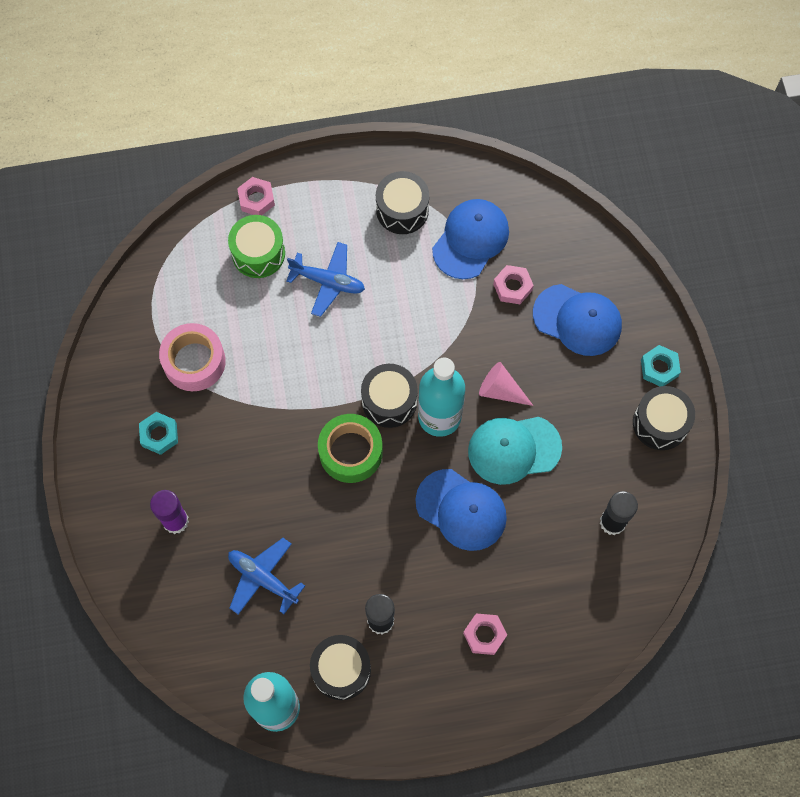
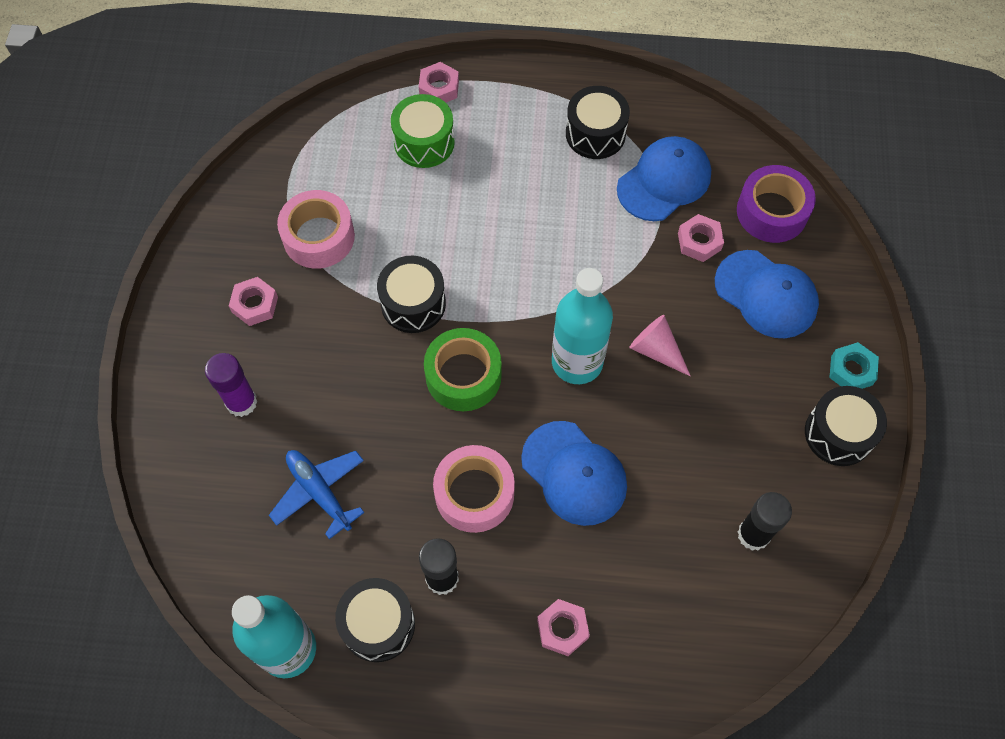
camera: 15 degrees right, 5 degrees down
turquoise nut [139,412,178,455] -> pink nut [229,277,278,326]
blue plane [286,242,365,317] -> none
black drum [361,364,418,428] -> black drum moved to [377,256,446,333]
turquoise cap [468,417,562,485] -> none
none -> pink tape [433,445,515,533]
none -> purple tape [737,165,816,243]

